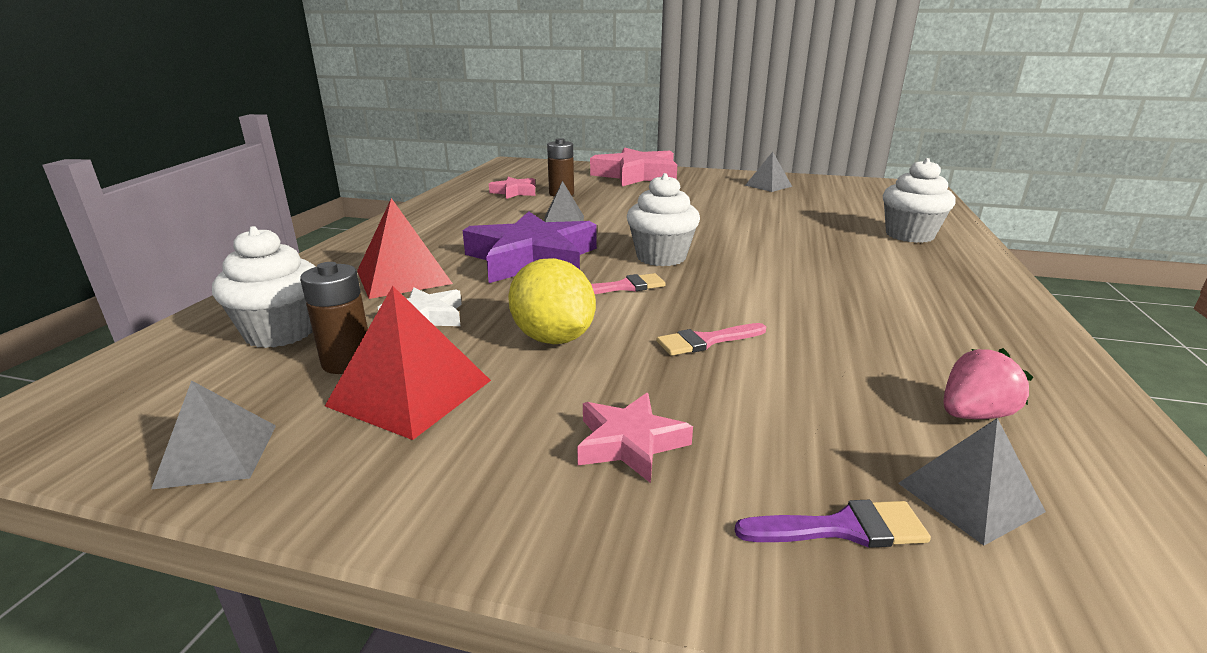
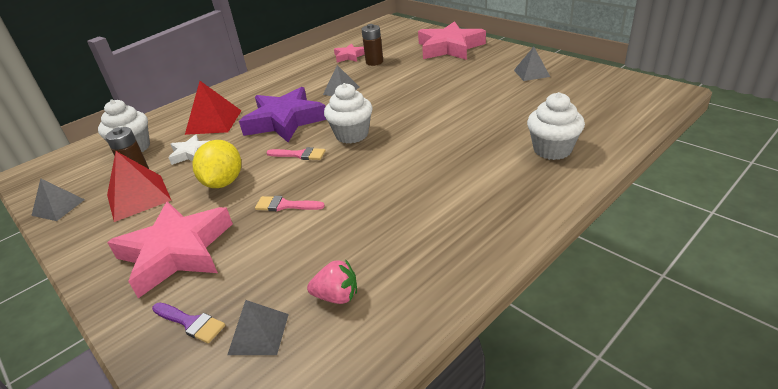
camera: 35 degrees right, 10 degrees up
pink star [577,393,693,483] -> pink star [107,202,233,298], size x2.03

